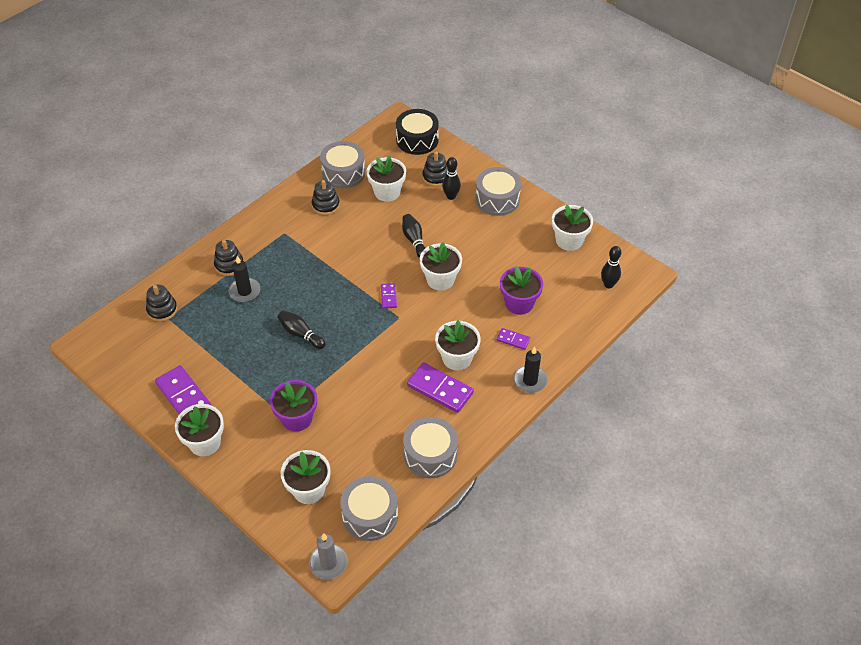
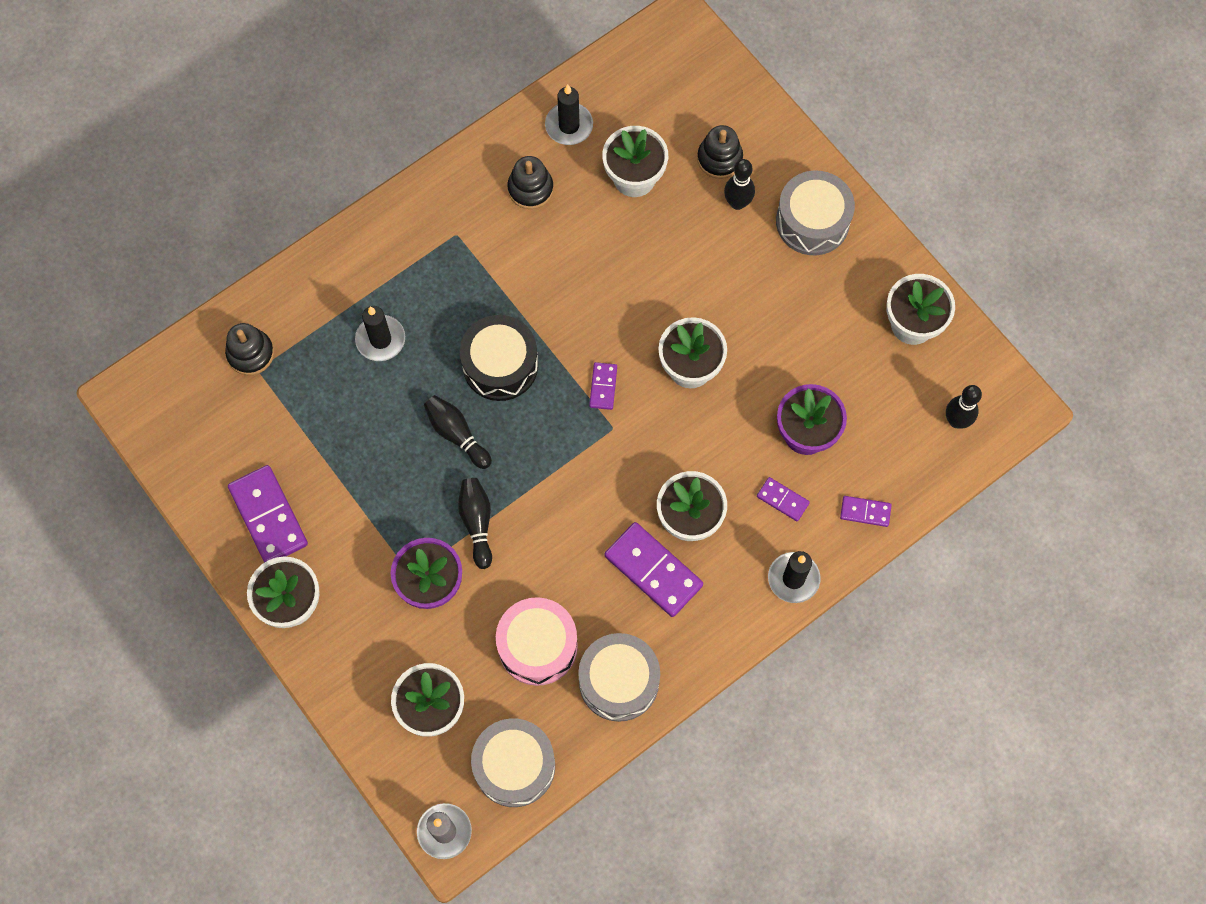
camera: 10 degrees right, 20 degrees up
black stacking toy [214,240,243,276] -> none
grey drum [320,141,365,188] -> black candle [545,84,593,145]
black drum [396,109,439,155] -> black drum moved to [460,315,538,401]
black bowling pin [402,214,425,258] -> black bowling pin moved to [458,478,492,569]
none -> pink drum [496,597,578,686]
none -> purple domino [840,496,892,527]

